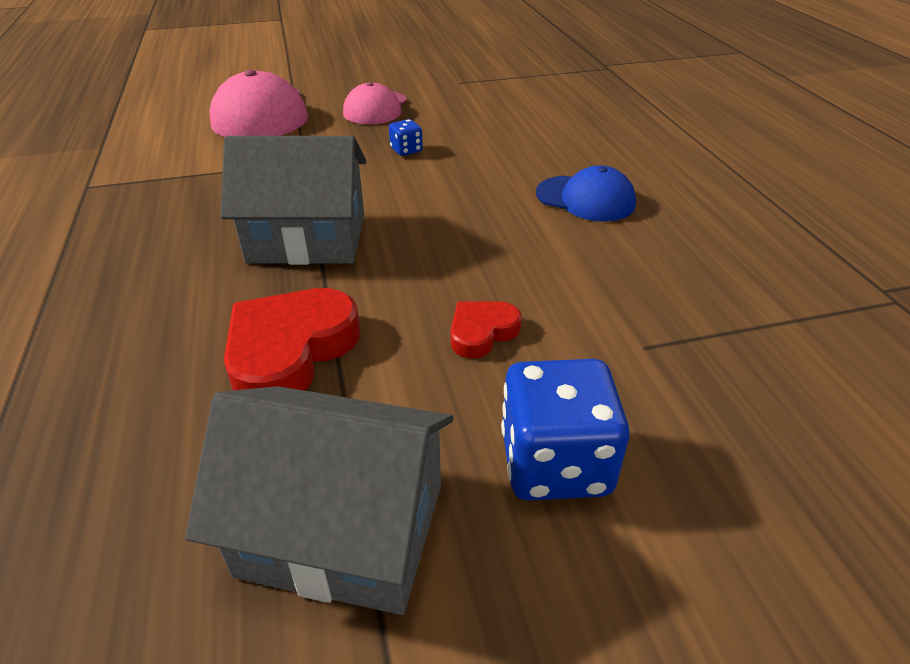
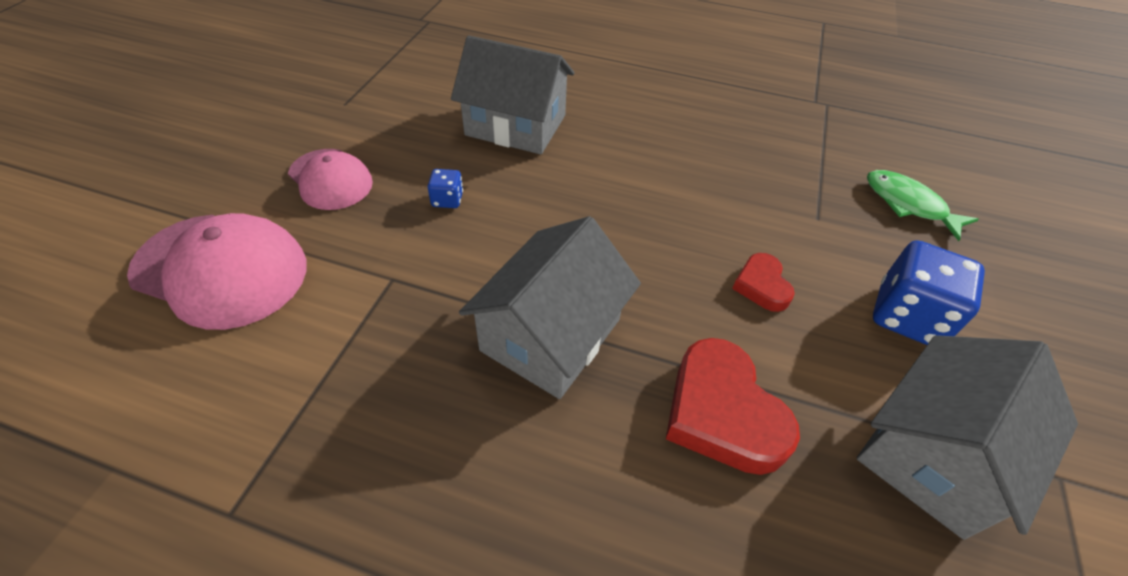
camera: 60 degrees left, 10 degrees up
blue cap [536,165,636,222] -> none
none -> grey house [451,35,575,154]
none -> green fish [867,170,979,241]

